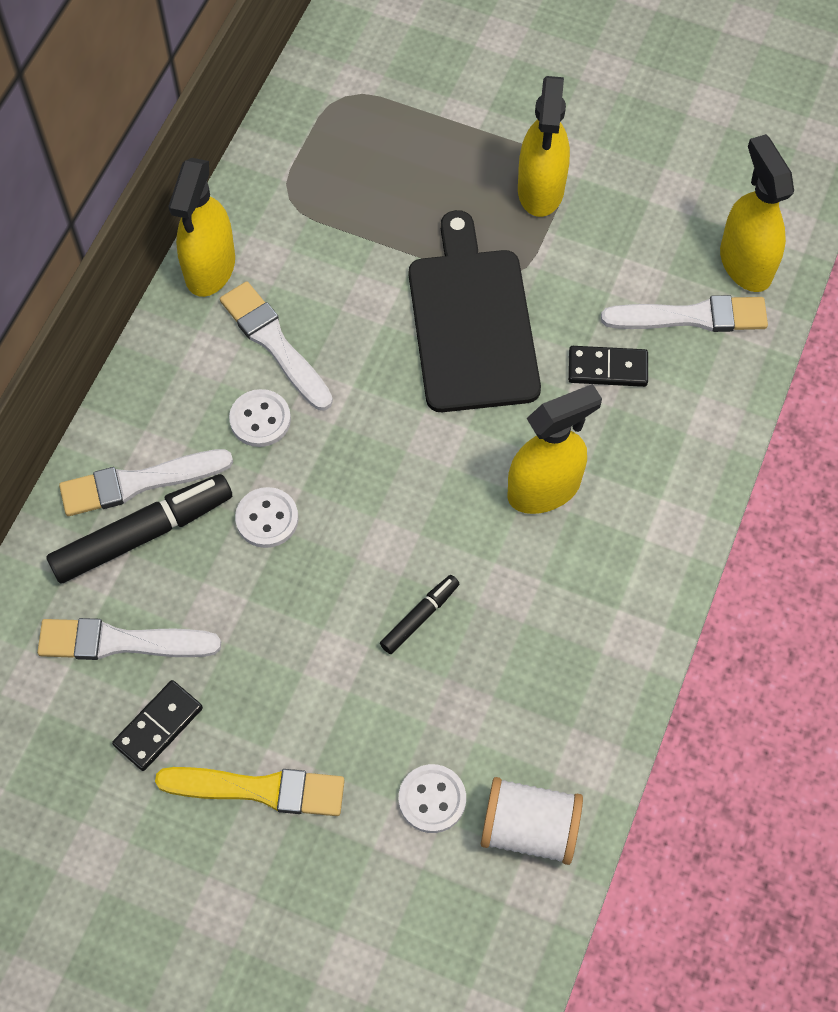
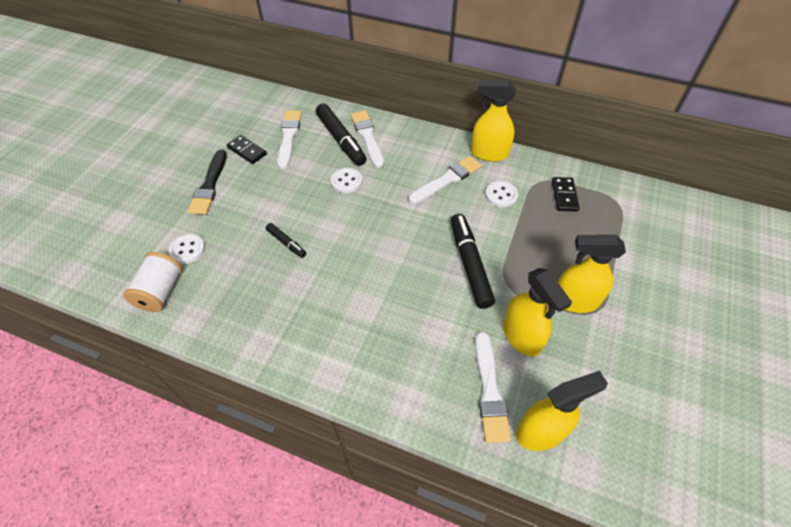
camera: 90 degrees right, 10 degrees down
yellow brush [155,767,345,816] -> black brush [188,150,227,215]
white button [229,389,291,447] -> white button moved to [485,181,518,208]
black cutting board [409,210,541,412] -> black marker [451,214,495,309]
yellow spray bottle [508,384,602,514] -> yellow spray bottle moved to [503,268,572,356]
black domino [568,346,648,387] -> black domino moved to [552,177,580,211]

